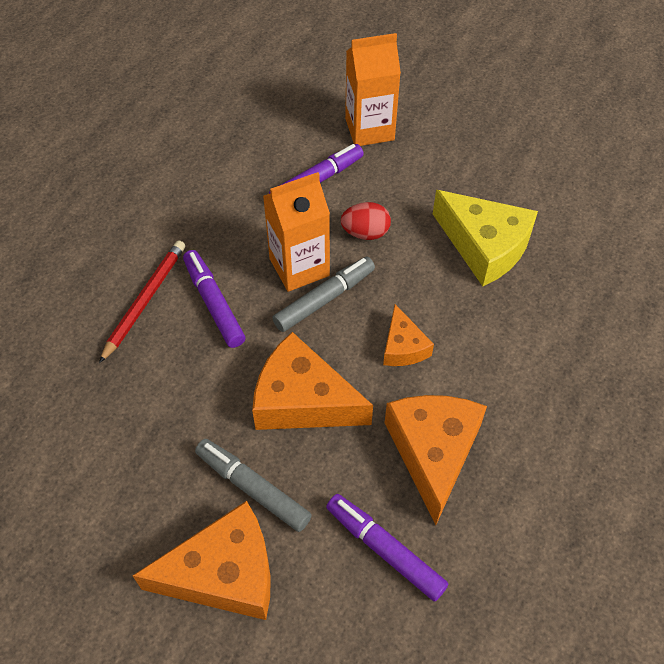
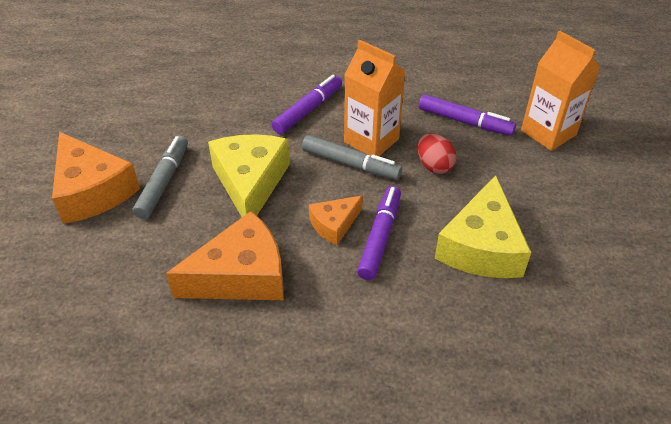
camera: 65 degrees right, 10 degrees down
red pencil [99,240,185,363] -> none
orange cheese [252,332,373,430] -> yellow cheese [208,134,290,217]
purple marker [326,494,448,602] -> purple marker moved to [357,186,401,280]

